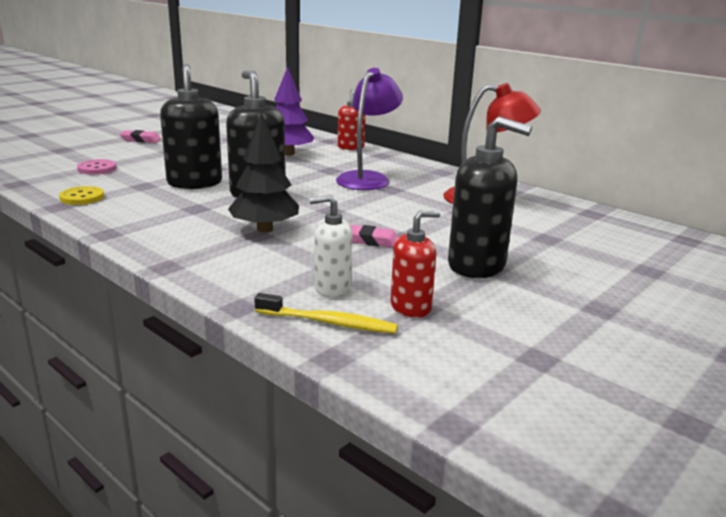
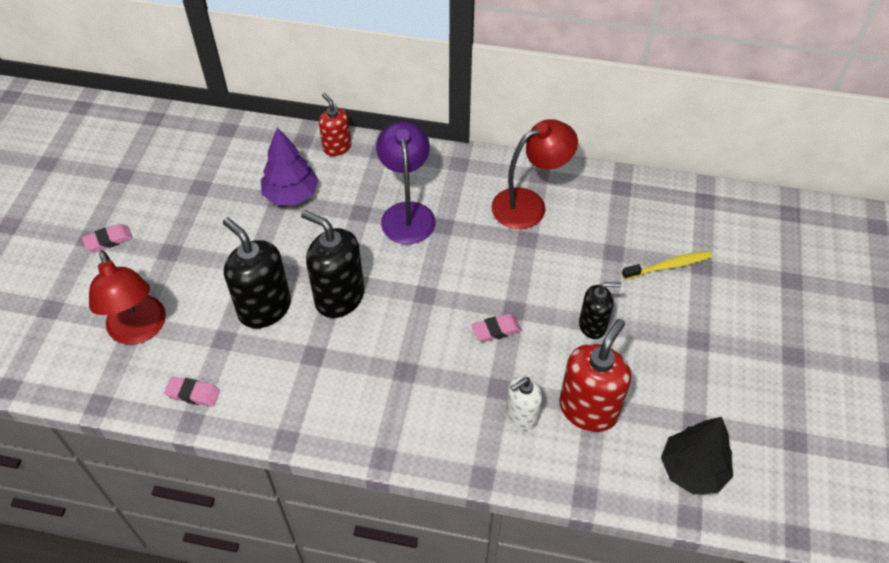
camera: 30 degrees left, 30 degrees up
yellow button [59,186,104,205] -> pink eraser [164,377,220,407]
pink button [77,159,117,174] -> red lamp [89,250,166,344]
black tree [228,113,299,233] -> black tree moved to [661,417,733,495]
yellow toothbrush [254,293,398,333] -> yellow toothbrush moved to [622,251,713,280]
red soap dispenser [391,211,440,317] -> red soap dispenser [559,319,631,432], size x1.67
black soap dispenser [448,116,532,278] -> black soap dispenser [579,282,621,339], size x0.60

